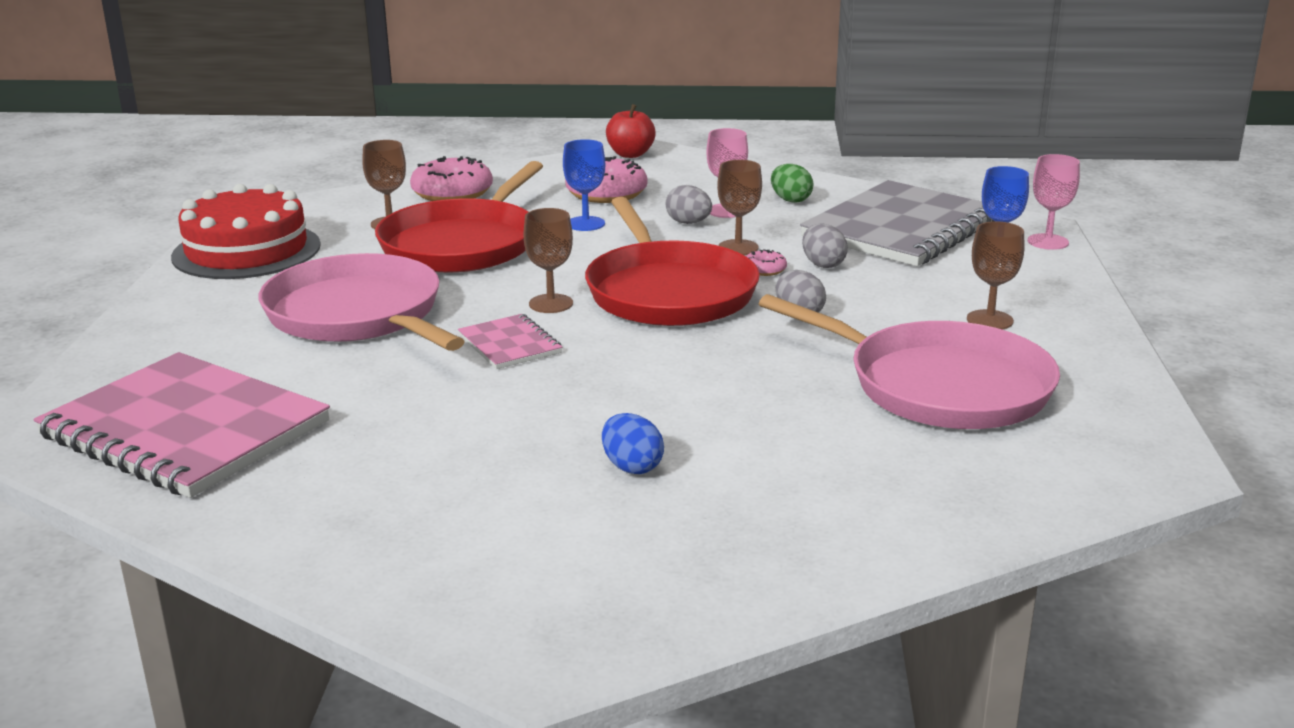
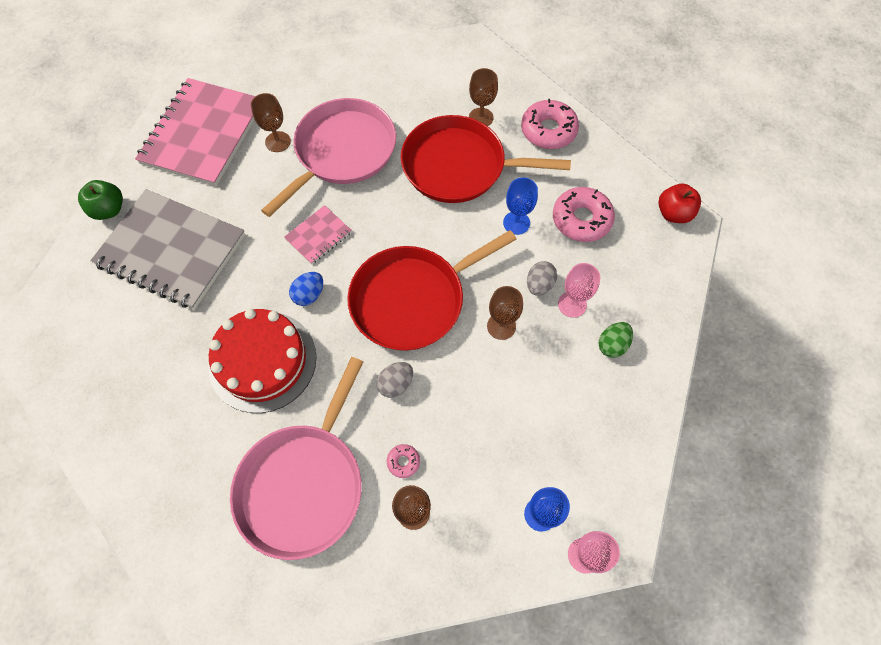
camera: 75 degrees right, 40 degrees up
red cake [171,184,321,279] -> red cake moved to [208,309,316,413]
brown goblet [524,208,573,313] -> brown goblet moved to [251,93,291,152]
blue egg [602,413,664,474] -> blue egg moved to [289,272,323,306]
pink donut [746,249,787,276] -> pink donut moved to [387,444,420,478]
grey notebook [800,180,994,266] -> grey notebook moved to [90,189,245,309]
grey egg [802,224,848,268] -> none
none -> green apple [78,180,123,220]

